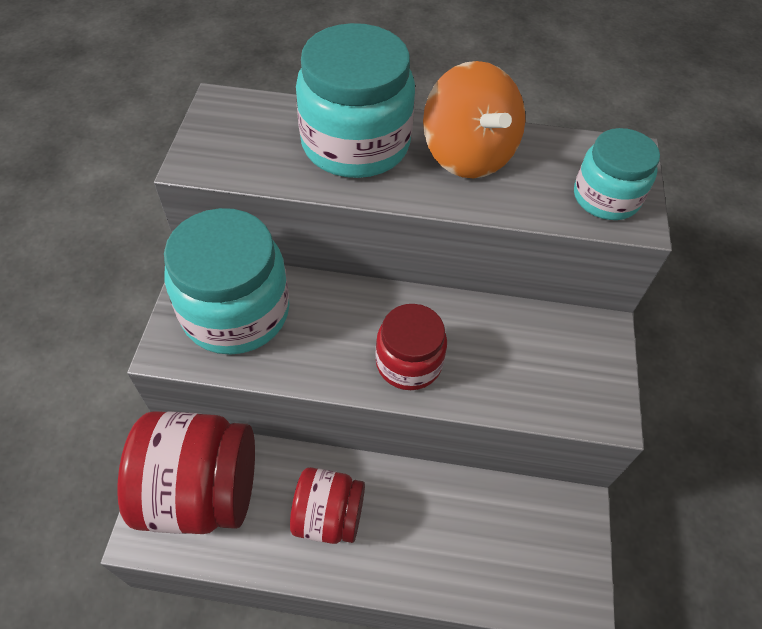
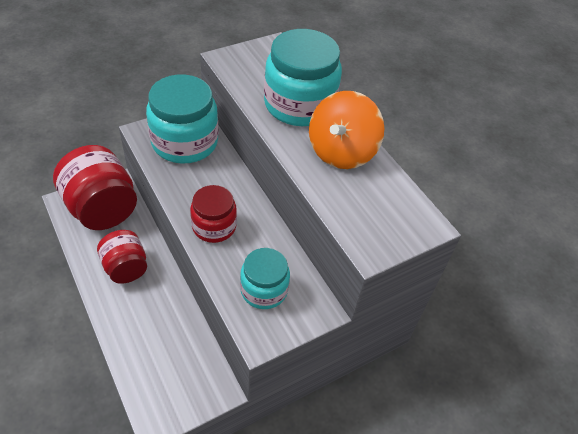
camera: 50 degrees right, 5 degrees down
turquoise jar [574,128,660,220] -> turquoise jar moved to [240,248,290,309]

